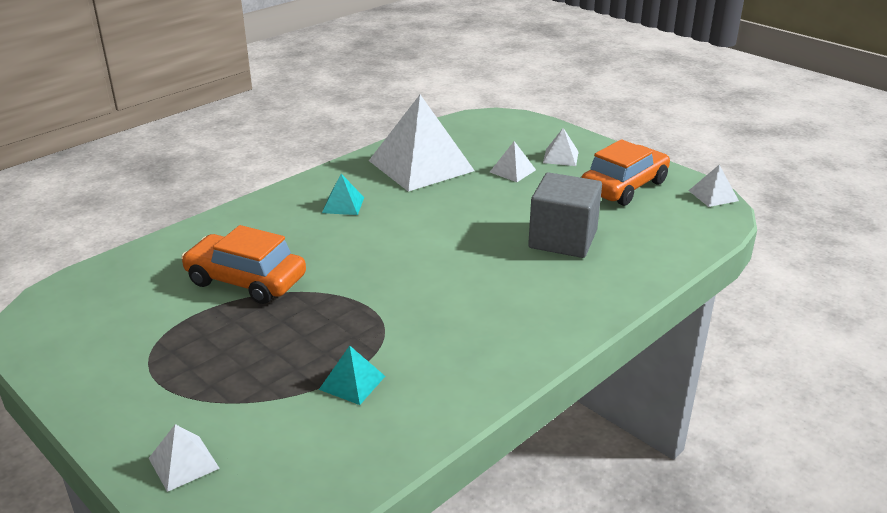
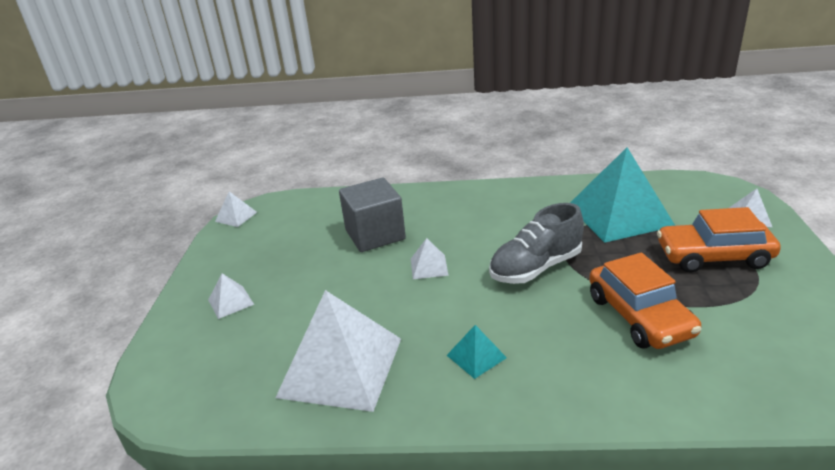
camera: 130 degrees left, 0 degrees up
turquoise pyramid [319,346,385,405] -> turquoise pyramid [570,147,675,243], size x2.32
white pyramid [490,141,536,182] -> white pyramid moved to [411,238,449,279]
orange car [581,139,670,206] -> orange car moved to [657,207,781,273]
none -> grey shoe [489,203,584,284]

